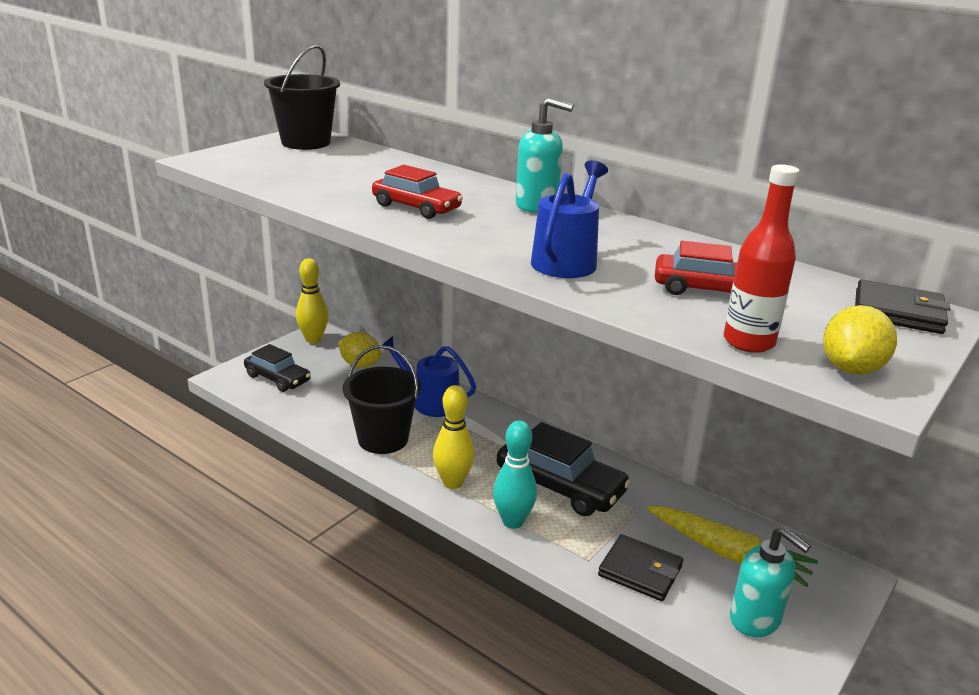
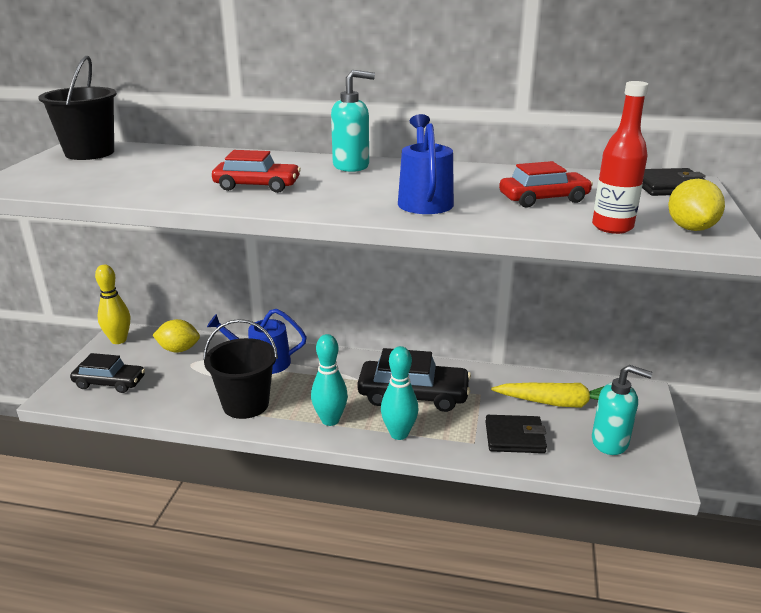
camera: 25 degrees left, 0 degrees up
yellow bowling pin [433,385,475,489] -> turquoise bowling pin [311,334,348,426]

